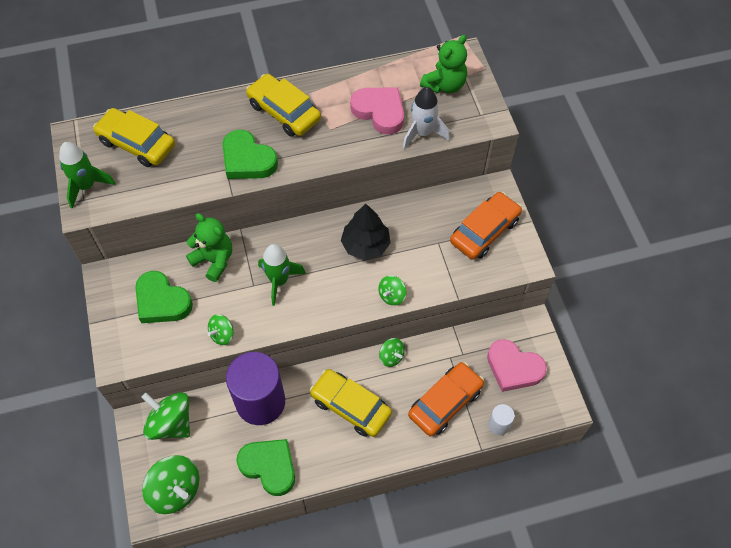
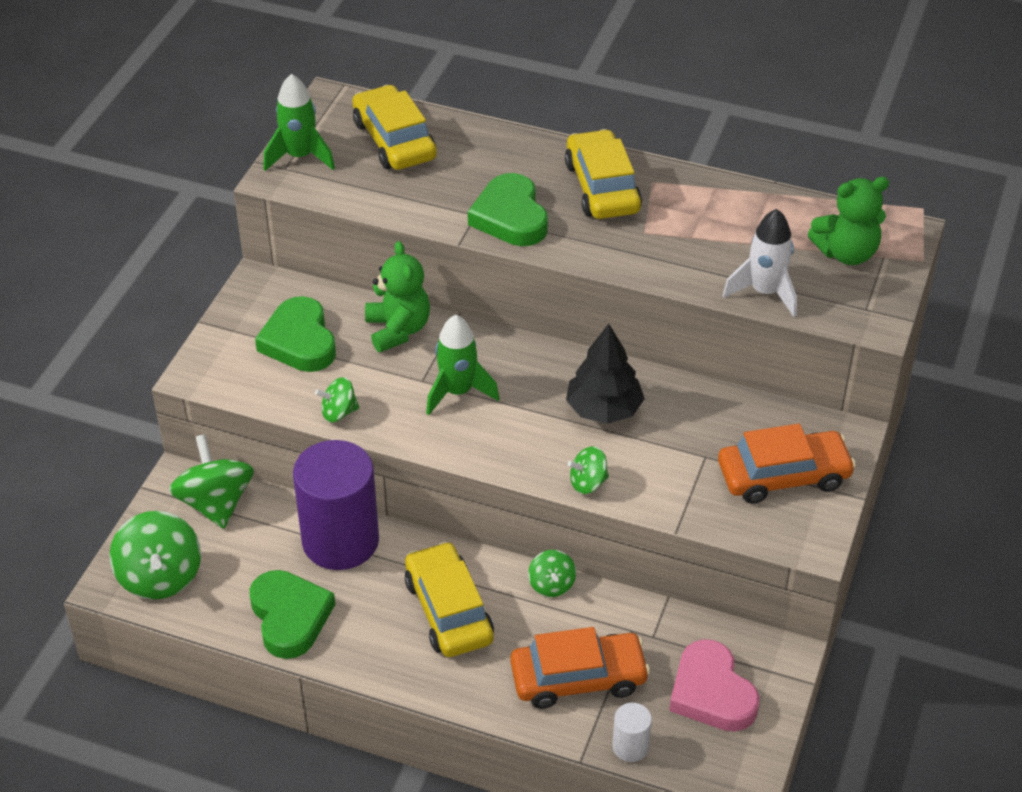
camera: 35 degrees right, 15 degrees down
pink heart [350,87,404,135] -> none

